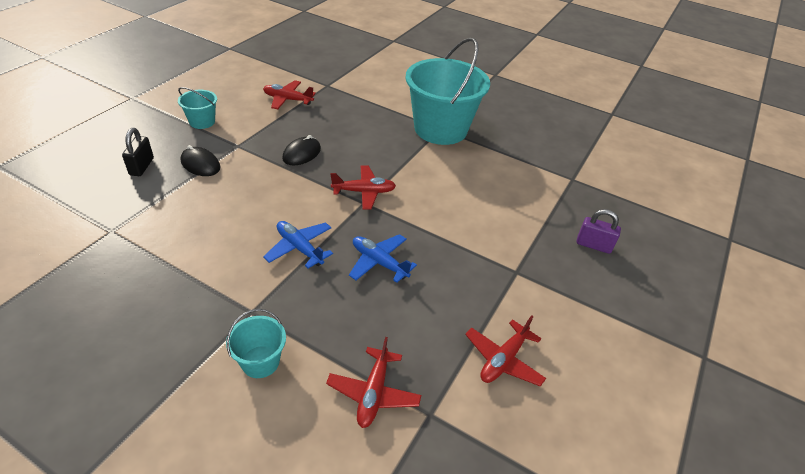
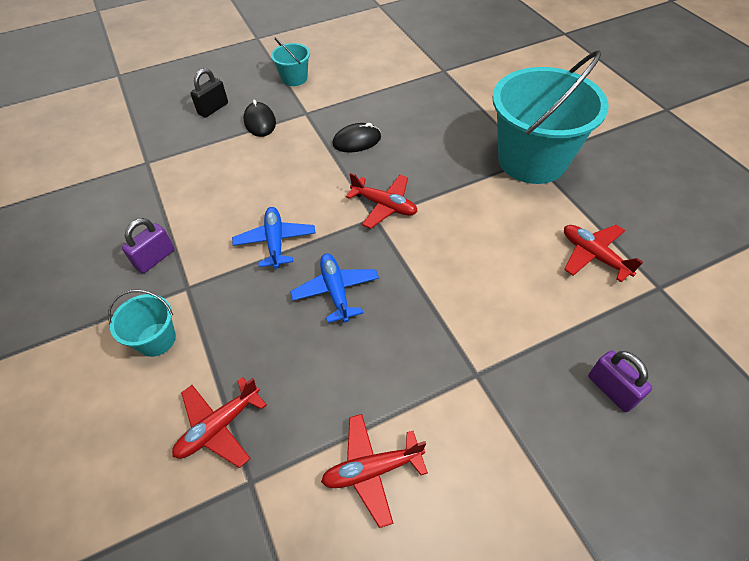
camera: 40 degrees right, 10 degrees up
red plane [263,80,316,109] -> red plane moved to [564,225,643,282]
none -> purple padlock [122,218,175,273]

